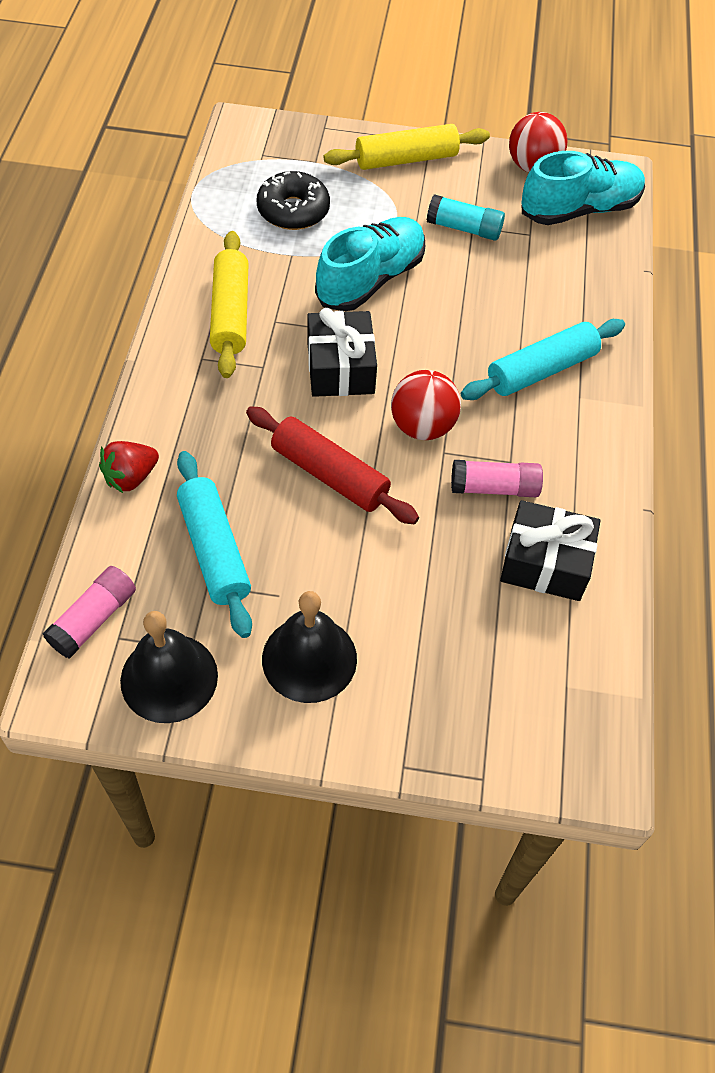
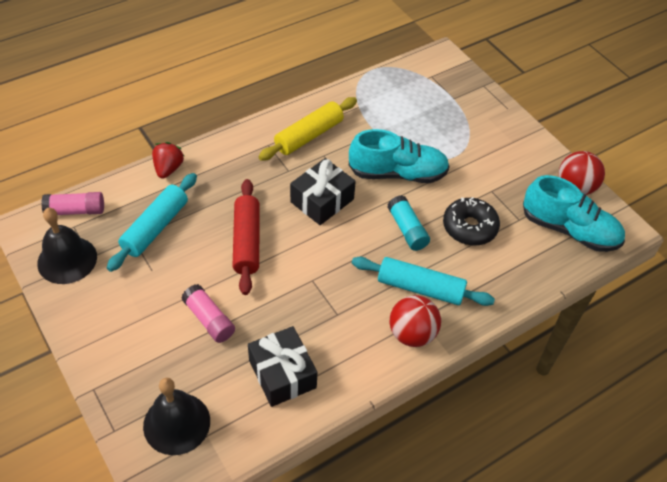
camera: 50 degrees right, 5 degrees down
red strawberry [99,441,159,493] -> red strawberry turned 90 degrees clockwise [152,142,184,179]
black donut [257,171,330,230] -> black donut moved to [443,197,500,245]
black bell [262,591,357,703] -> black bell moved to [143,378,210,455]
yellow rolling pin [324,124,490,170] -> none
red ball [391,370,461,440] -> red ball moved to [390,295,441,347]
turquoise glue stick [427,194,505,241] -> turquoise glue stick moved to [387,195,430,251]
pink glue stick [451,460,543,497] -> pink glue stick moved to [181,284,235,343]

